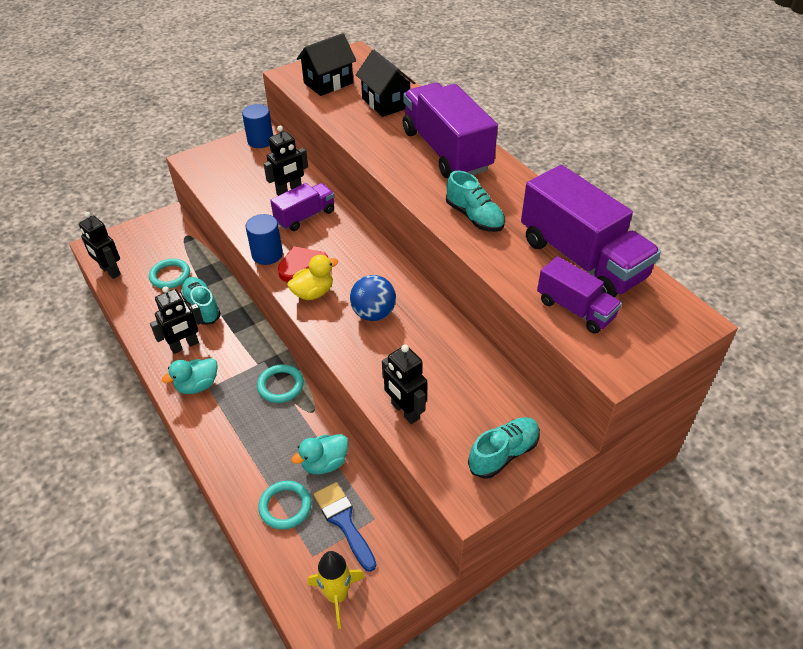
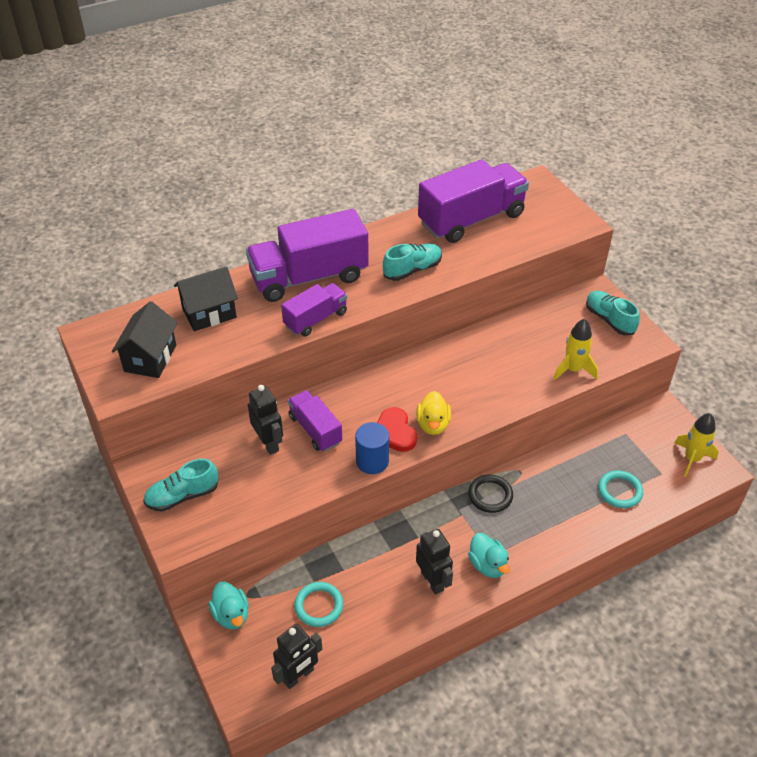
camera: 85 degrees left, 0 degrees up
turquoise shoe [180,277,221,325] -> turquoise shoe moved to [143,458,218,512]
blue cylinder [242,104,273,148] -> none
turquoise ring [257,364,304,403] -> black ring [468,475,513,513]
yellow duck [287,255,338,300] -> yellow duck turned 150 degrees counterclockwise [416,391,451,435]
turquoise duck [291,434,348,474] -> turquoise duck moved to [209,581,249,630]
black house [297,33,356,96] -> black house turned 45 degrees clockwise [112,301,178,378]
blue brush [314,482,376,572] -> none
blue ball [350,275,396,321] -> none
black robot [382,345,427,424] -> yellow rocket [554,319,598,380]
purple truck [537,256,622,334] -> purple truck moved to [281,283,347,337]

